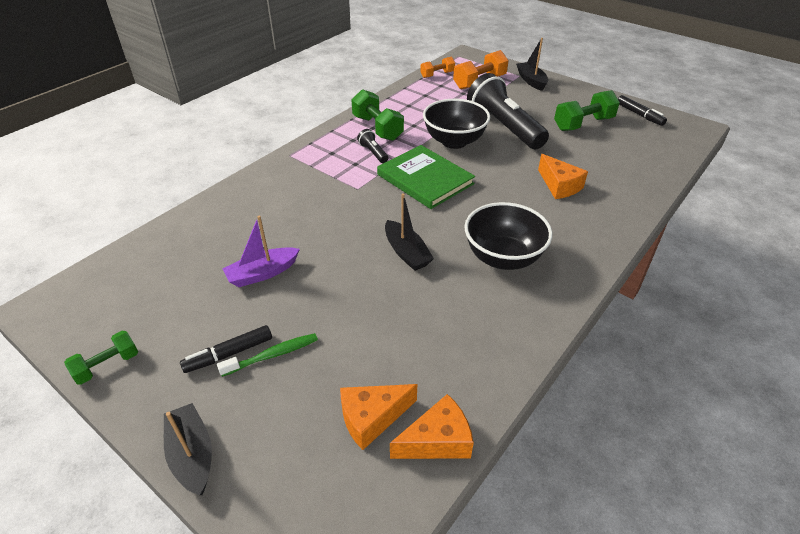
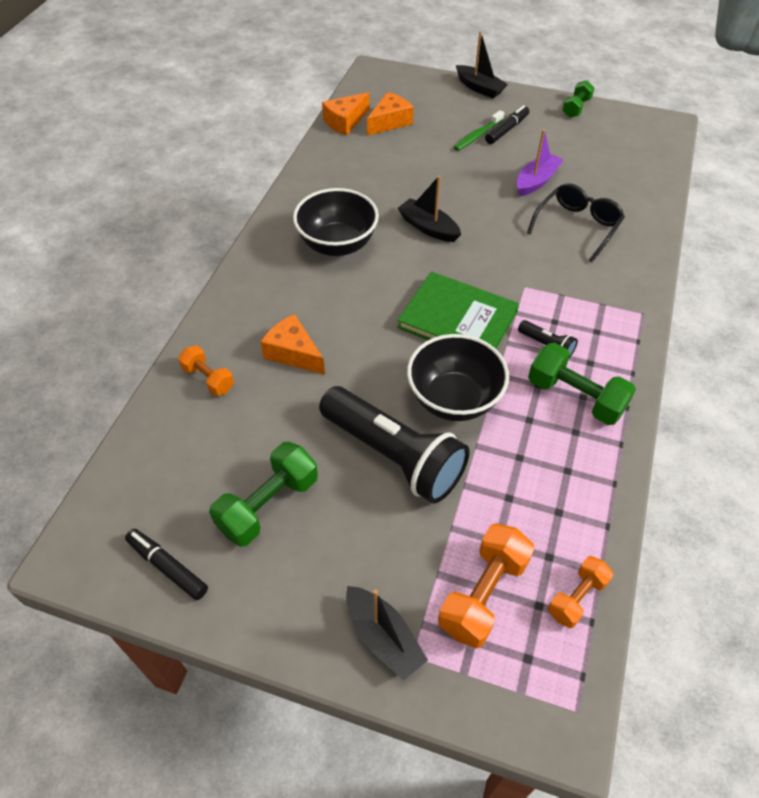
camera: 160 degrees right, 10 degrees up
none -> orange dumbbell [178,346,234,396]
none -> black glasses [527,183,625,263]

